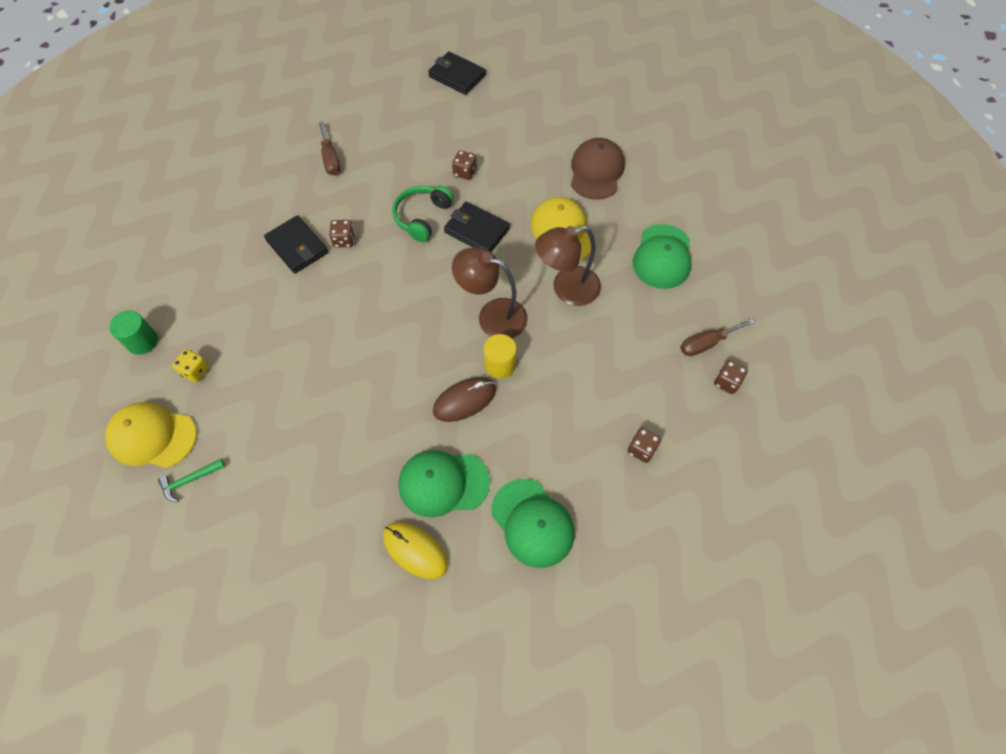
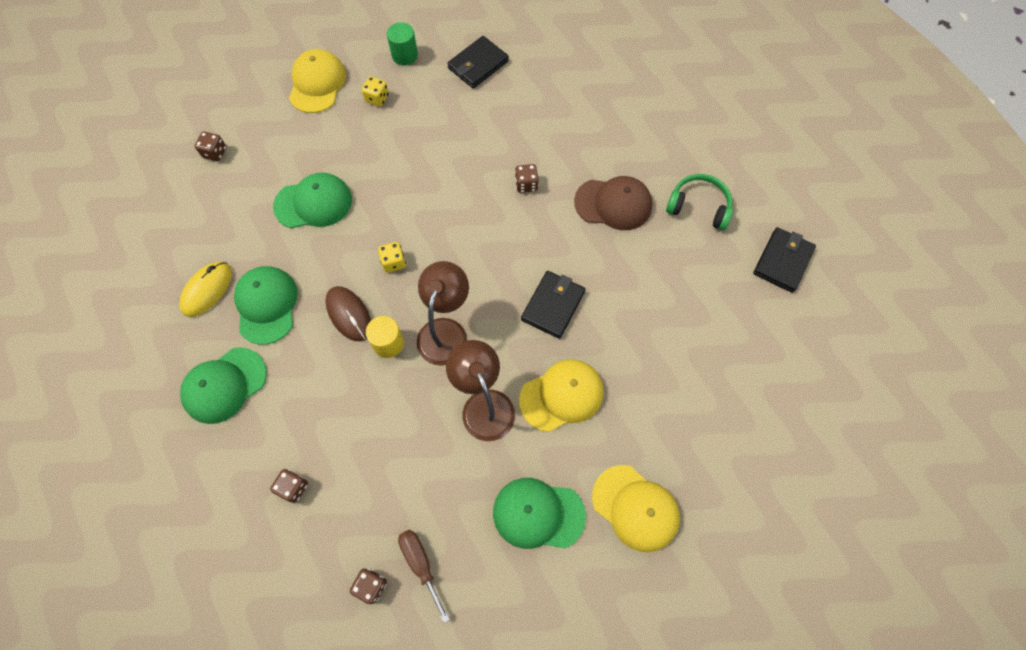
camera: 85 degrees right, 5 degrees up
green hammer [158,459,225,502] -> none
black wallet [264,215,328,273] -> black wallet moved to [447,36,509,88]
brown screwdriver [318,121,340,175] -> none
green headphones [392,185,454,242] -> green headphones moved to [666,174,733,230]
brown dice [452,151,477,180] -> brown dice moved to [195,132,226,161]
brown cap [571,138,625,200] -> brown cap moved to [574,176,652,230]
none -> green cap [273,173,352,228]
none -> yellow dice [378,242,406,273]
none -> yellow cap [592,465,680,552]

